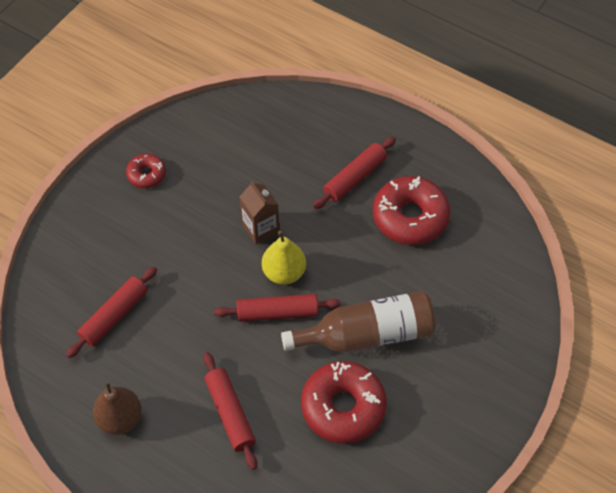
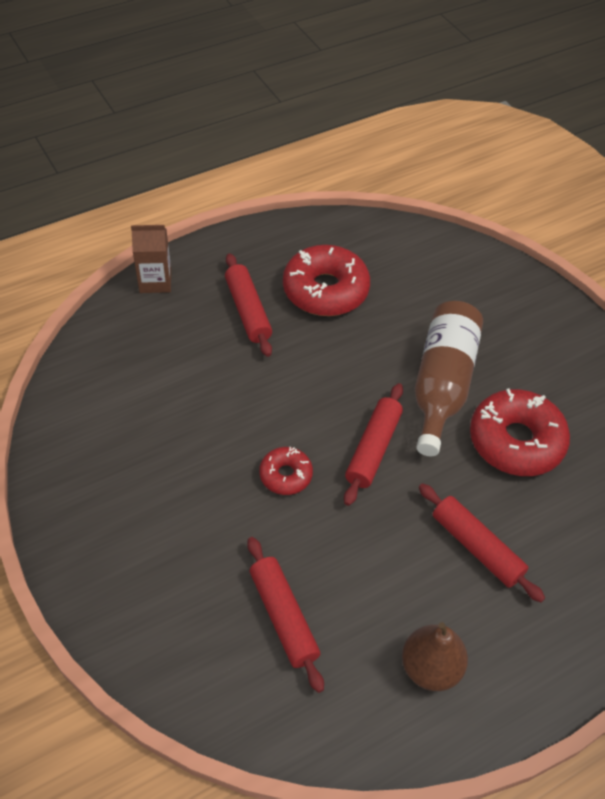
camera: 65 degrees left, 5 degrees down
red donut [126,154,166,188] -> red donut moved to [259,447,313,495]
red rolling pin [203,352,257,470] -> red rolling pin turned 45 degrees clockwise [419,483,545,602]
brown carton [240,181,279,244] -> brown carton moved to [131,225,171,293]
yellow pear [262,231,306,285] -> none

